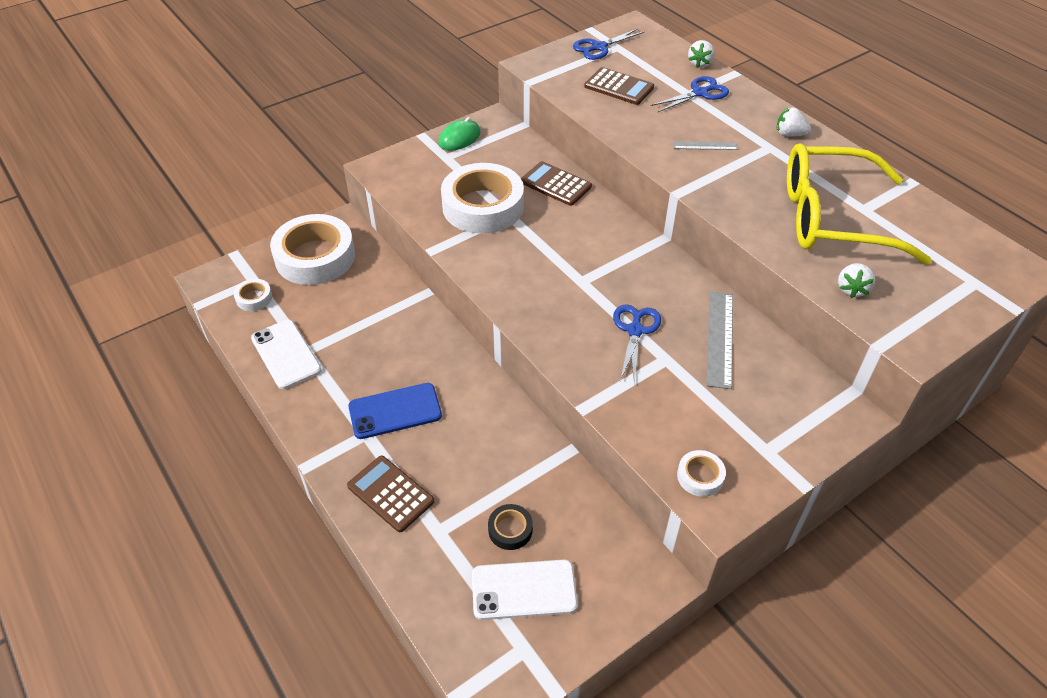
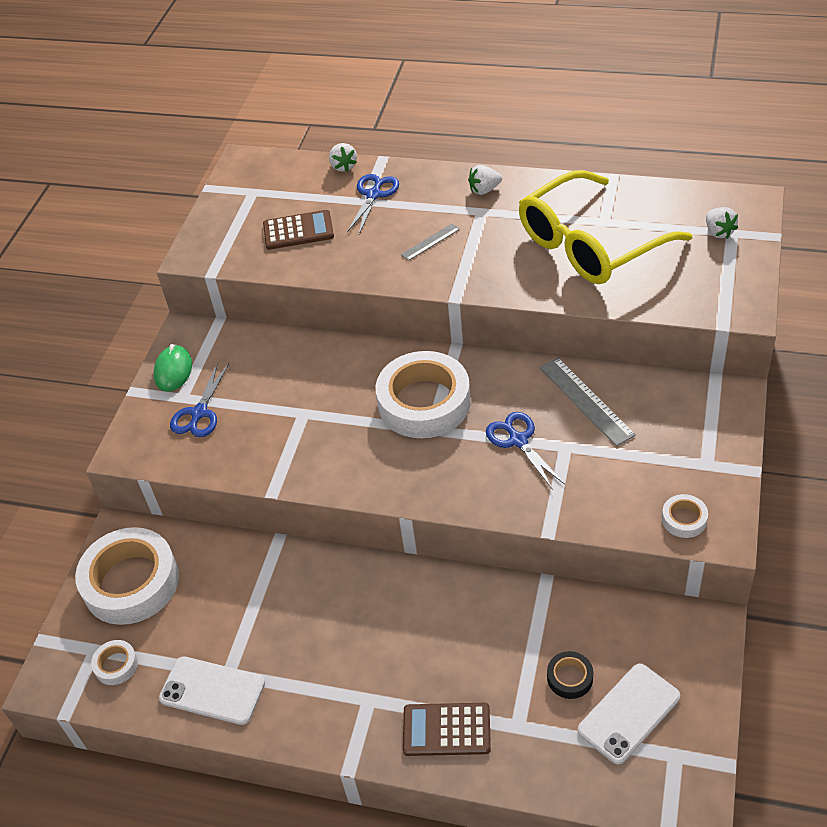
camera: 35 degrees left, 0 degrees up
blue phone [348,383,442,439] -> none
white tape [441,163,524,234] -> white tape moved to [376,351,471,438]
brown calculator [521,161,592,206] -> none
blue scissors [573,28,644,60] -> blue scissors moved to [170,362,229,437]
white strawberry [838,263,875,298] -> white strawberry moved to [706,207,738,238]

